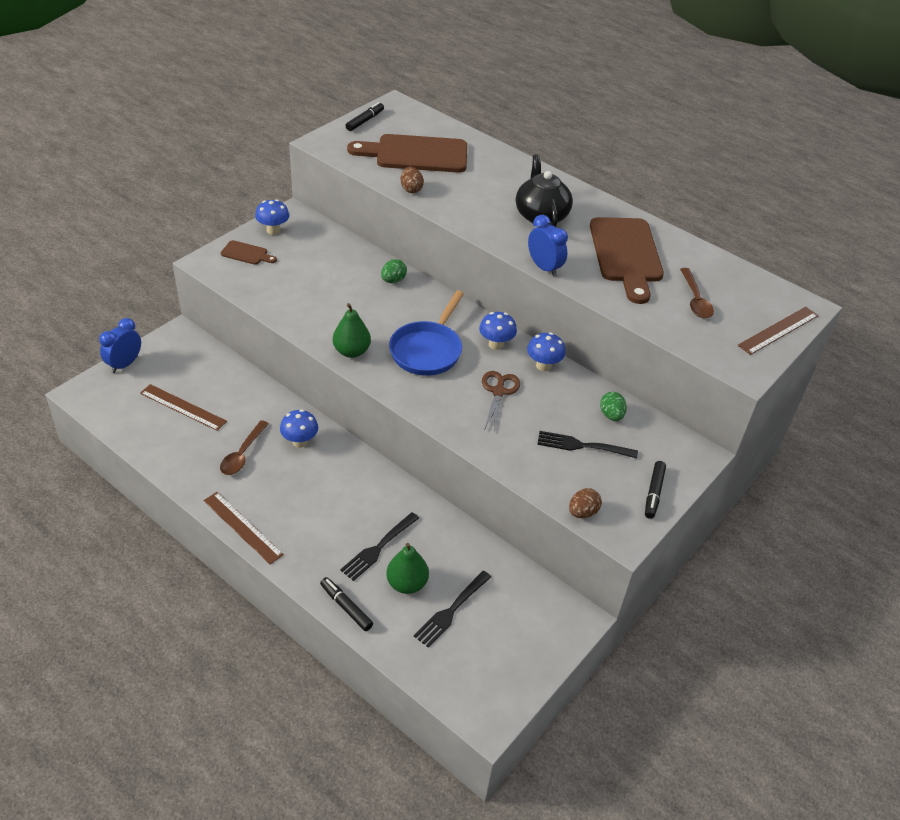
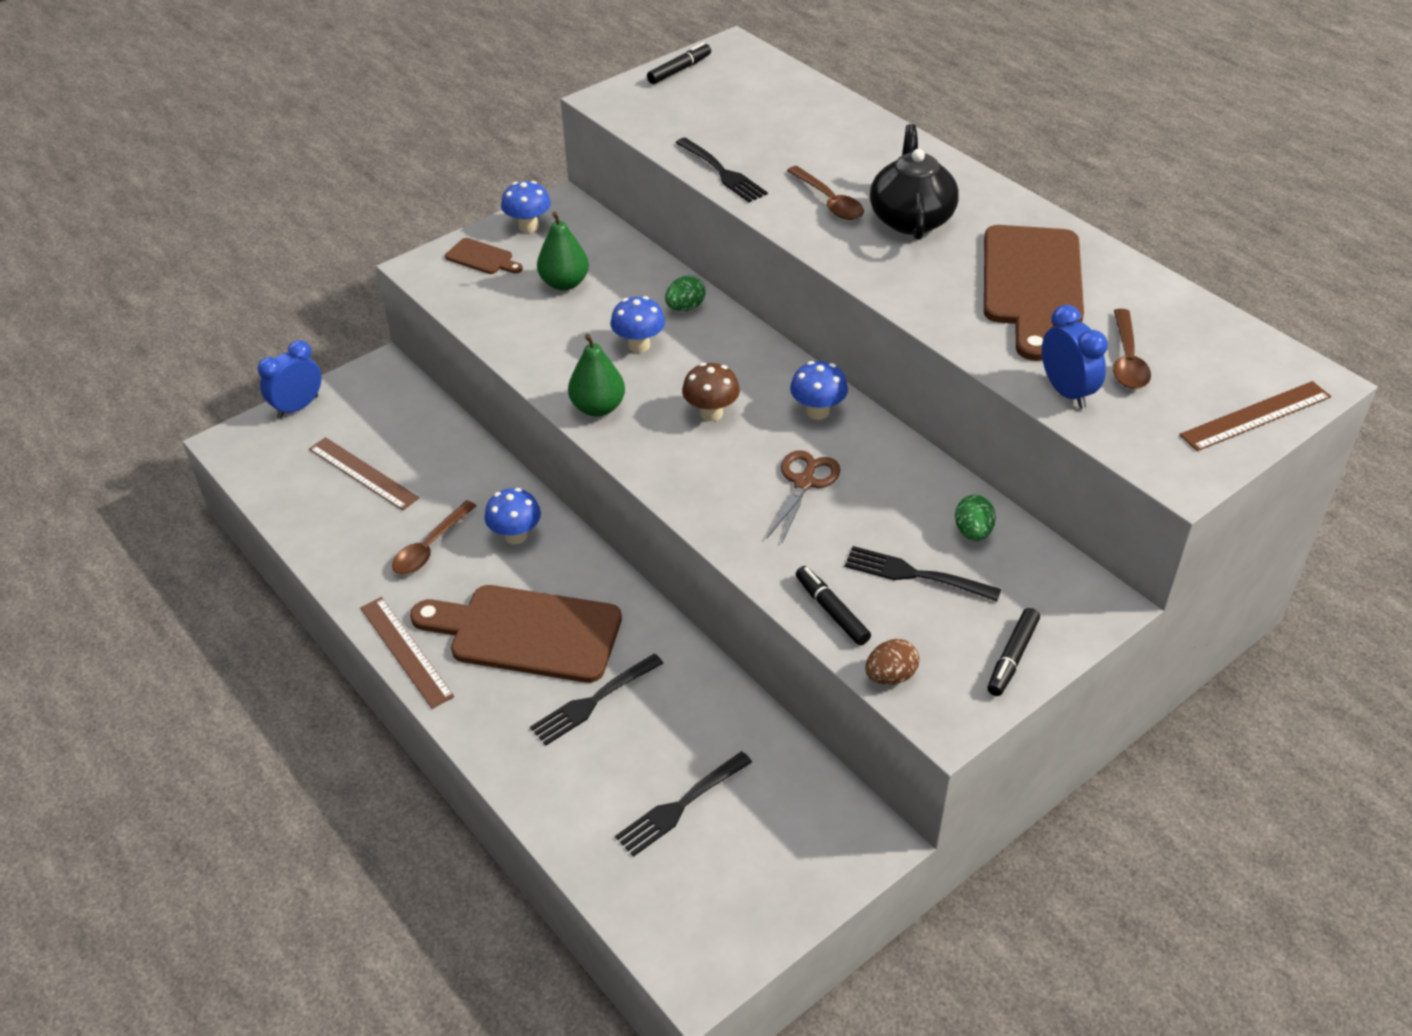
camera: 15 degrees right, 0 degrees up
black marker [320,577,373,631] -> black marker moved to [796,566,871,645]
brown cutting board [347,134,467,173] -> brown cutting board moved to [410,585,622,683]
green pear [386,543,429,594] -> green pear moved to [537,211,589,291]
blue pan [389,291,464,376] -> brown mushroom [682,363,740,421]
brown egg [401,167,424,193] -> black fork [676,137,768,202]
blue mushroom [527,332,565,371] -> blue mushroom moved to [610,296,665,352]
blue clock [528,215,568,277] -> blue clock moved to [1042,305,1108,409]
none -> brown spoon [787,166,864,220]

